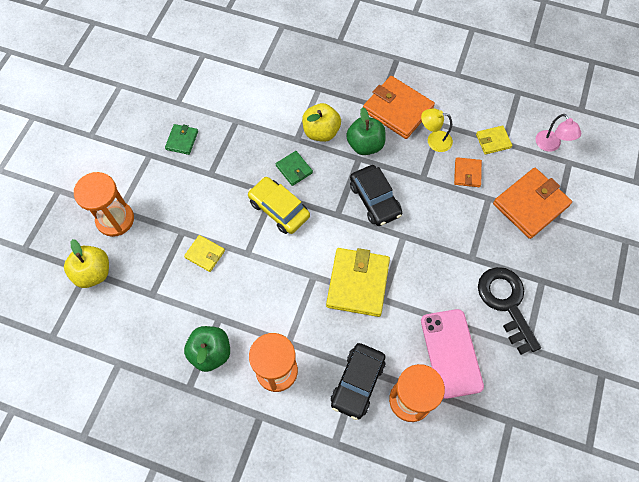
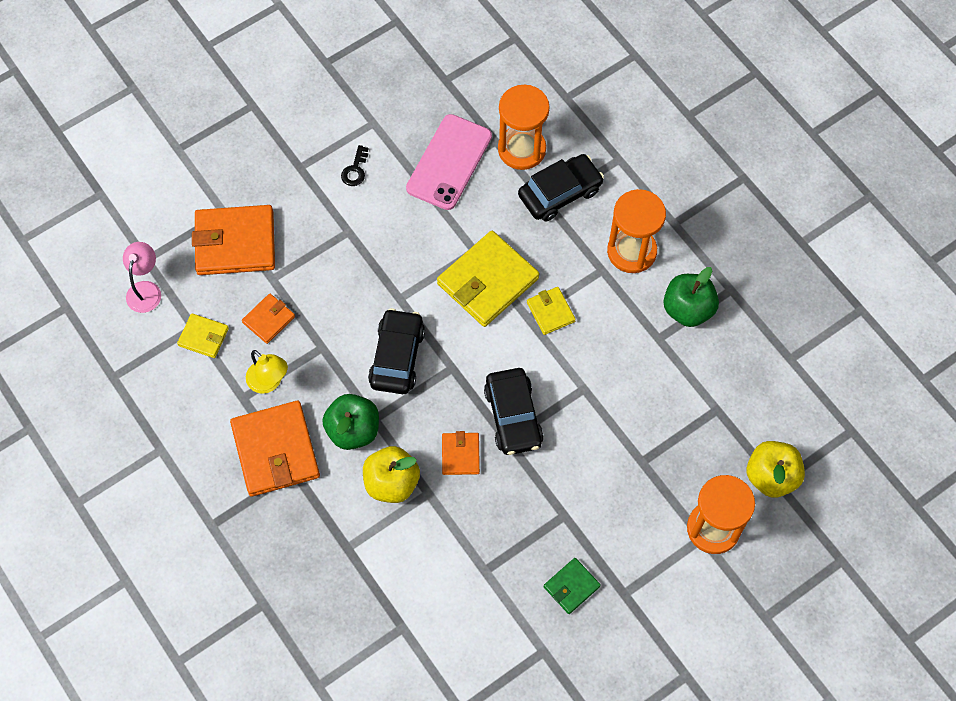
camera: 145 degrees left, 0 degrees up
yellow wallet [184,235,225,272] -> yellow wallet moved to [527,287,576,335]
yellow car [248,177,310,234] -> black car [484,368,544,455]
green wallet [276,151,313,186] -> orange wallet [442,431,480,475]
black key [478,267,541,355] -> black key [341,145,368,186], size x0.42

